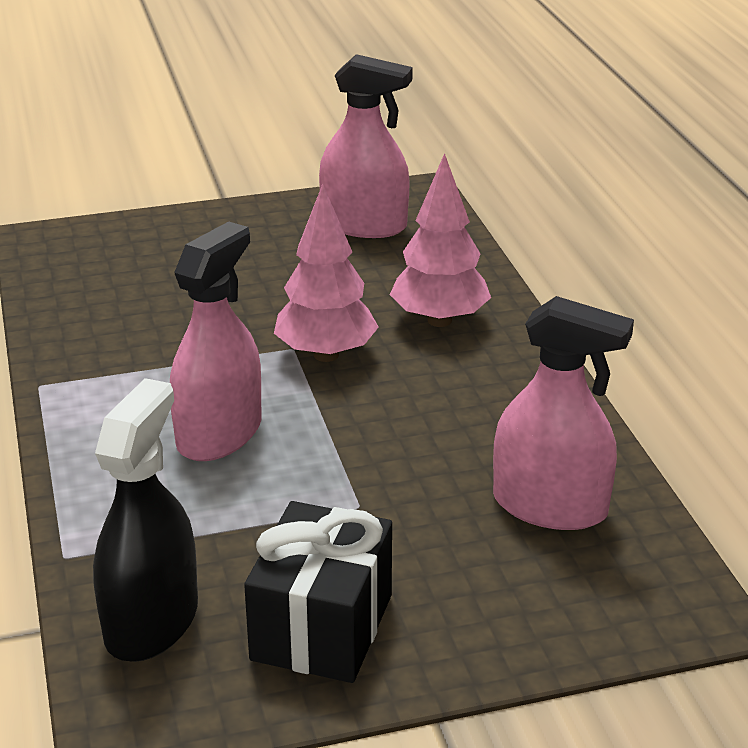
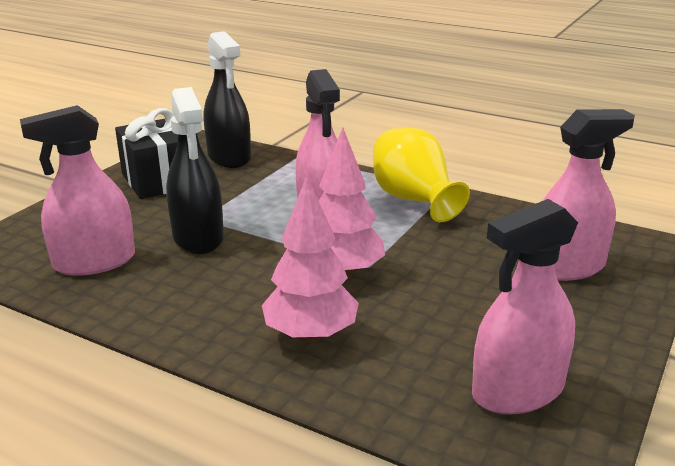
camera: 135 degrees right, 5 degrees down
none -> black spray bottle [166,87,224,254]
none -> yellow vase [373,128,470,222]
none -> pink spray bottle [543,109,635,281]

